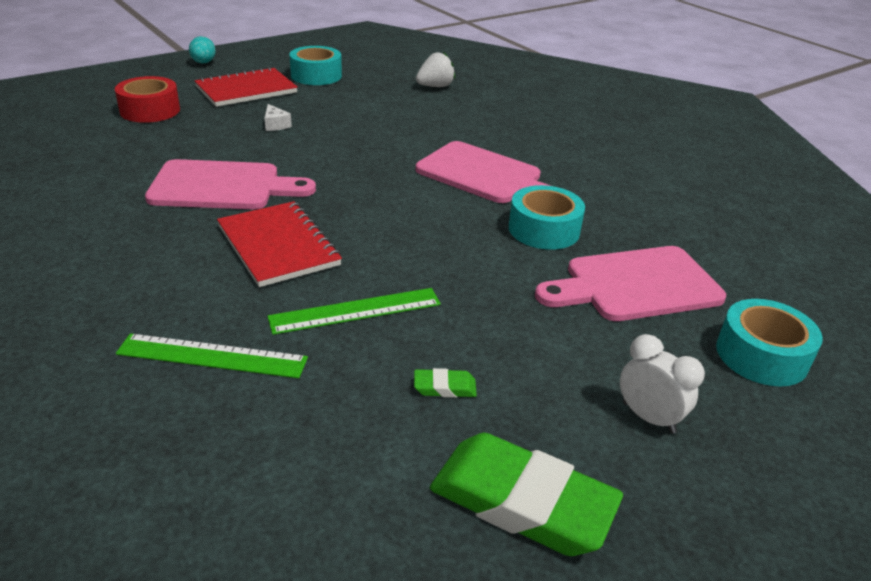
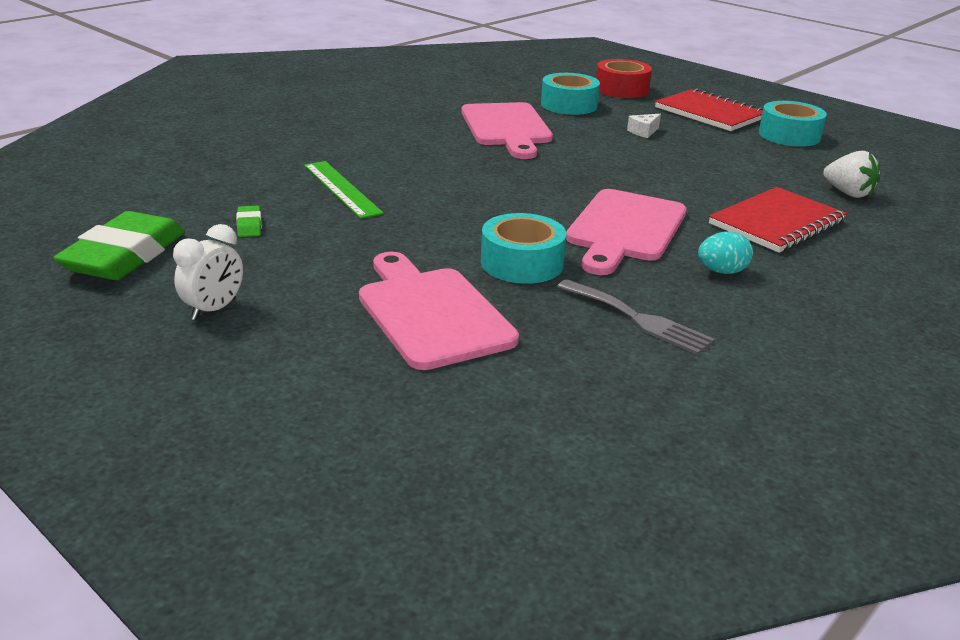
camera: 80 degrees right, 5 degrees down
green ruler [116,333,308,378] -> none
turquoise egg [189,36,216,63] -> turquoise egg moved to [698,232,753,274]
red notebook [217,201,342,287] -> red notebook moved to [709,187,847,253]
turquoise tape [716,299,823,387] -> turquoise tape moved to [541,73,600,115]
none -> grey fork [557,279,715,355]

